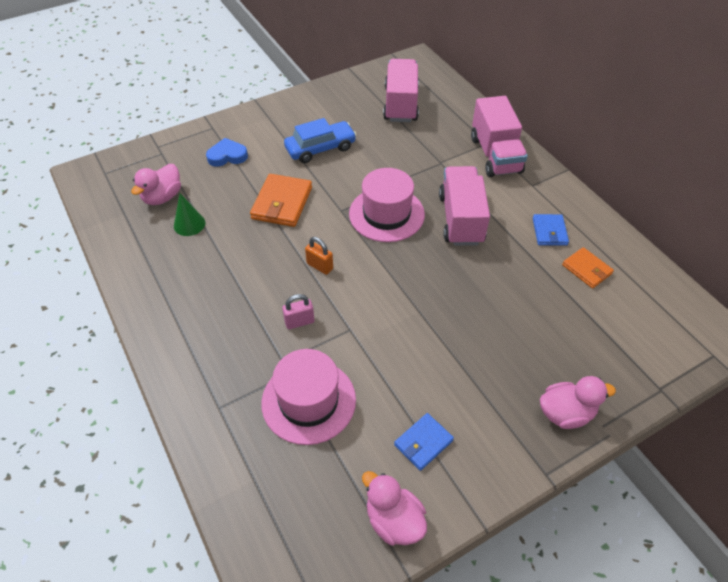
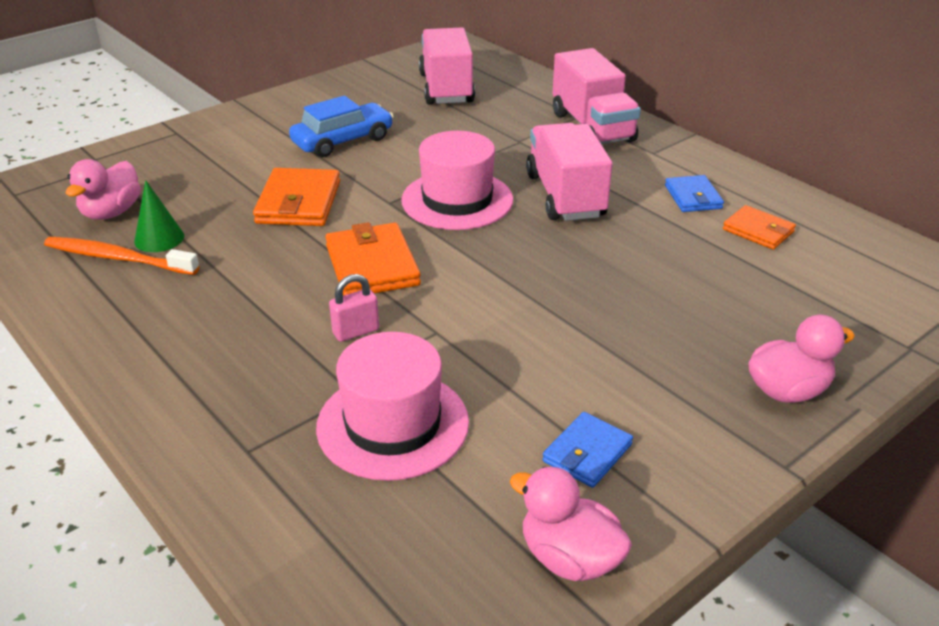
camera: 10 degrees left, 15 degrees down
blue heart [206,138,248,167] -> none
orange padlock [305,237,333,275] -> orange wallet [325,222,421,296]
none -> orange toothbrush [44,237,199,275]

